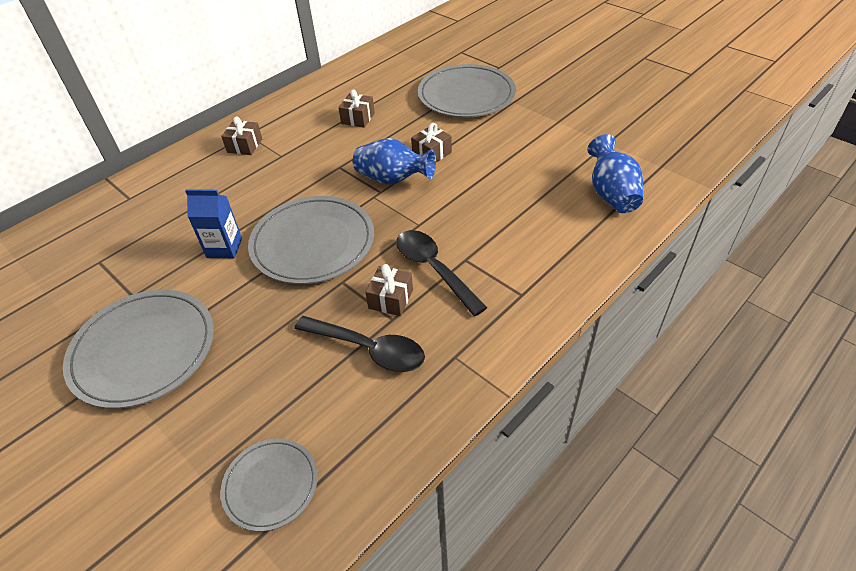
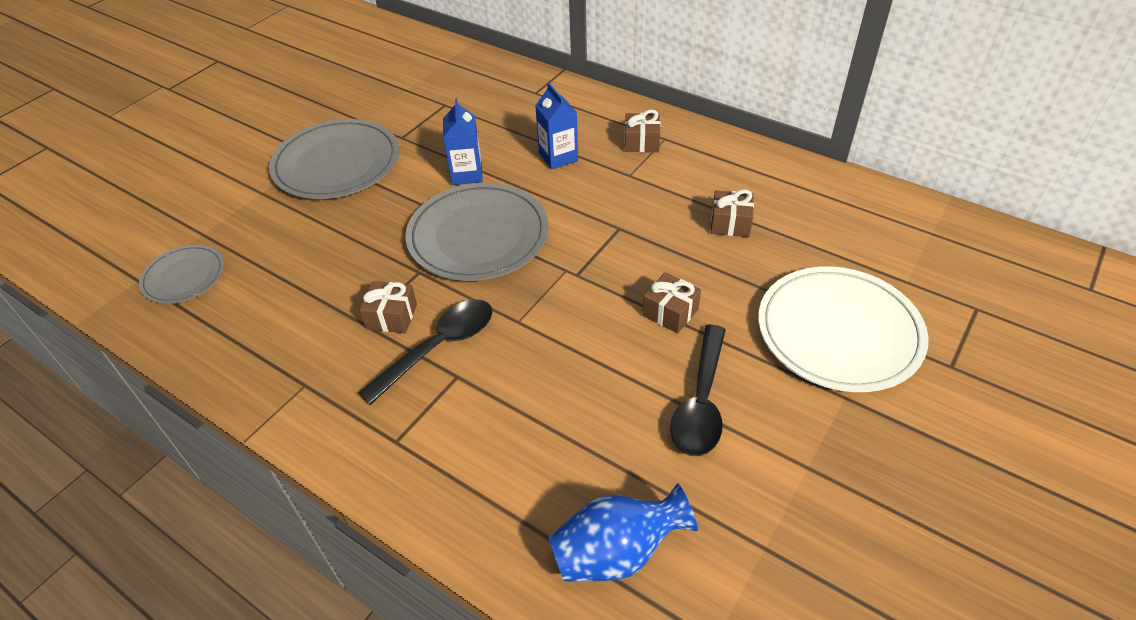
camera: 80 degrees right, 0 degrees up
black spoon [294,316,425,372] -> black spoon moved to [670,325,726,456]
blue vase [353,138,436,185] -> none
grey plate [418,64,516,118] -> white plate [758,266,929,392]
none -> blue carton [535,83,578,170]

